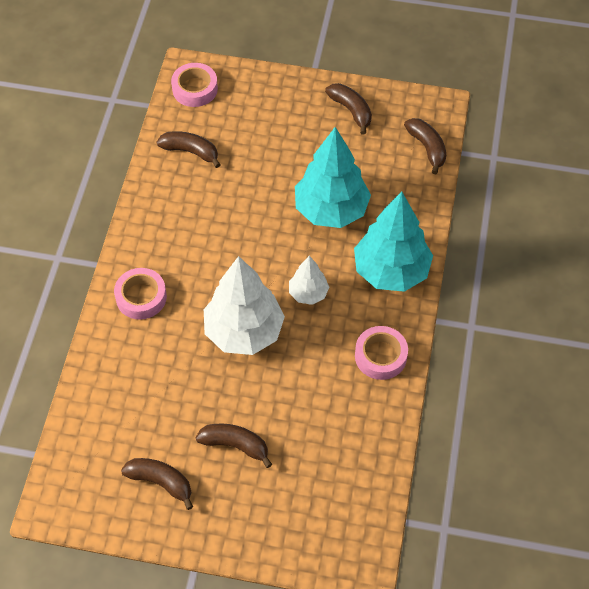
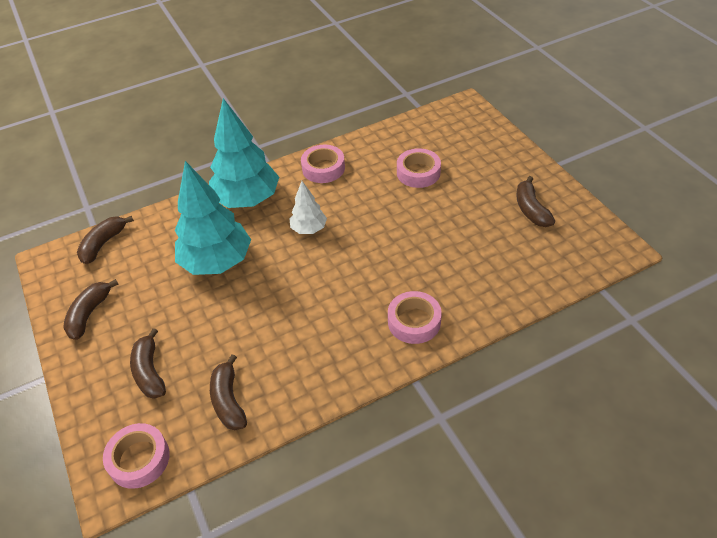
camera: 125 degrees left, 10 degrees down
brown banana [196,424,272,468] -> brown banana moved to [130,328,166,399]
white tree [204,256,285,355] -> none
none -> pink tape [397,148,441,188]

